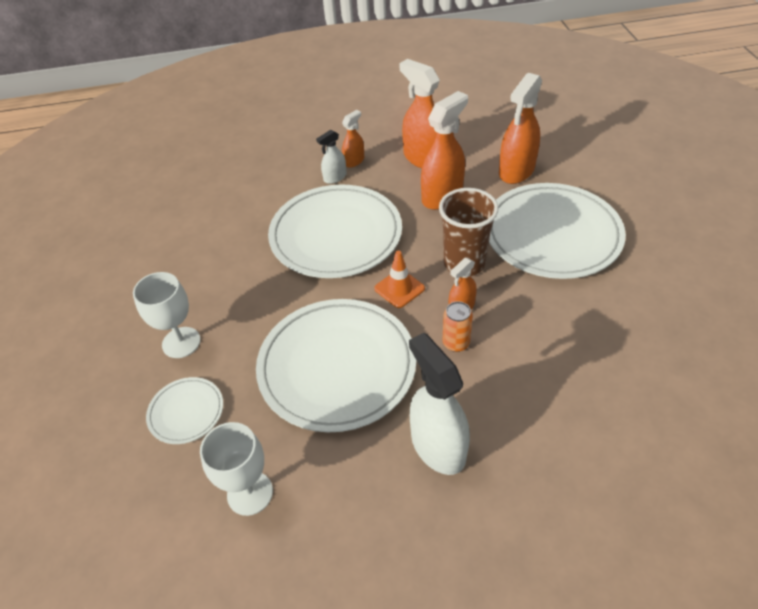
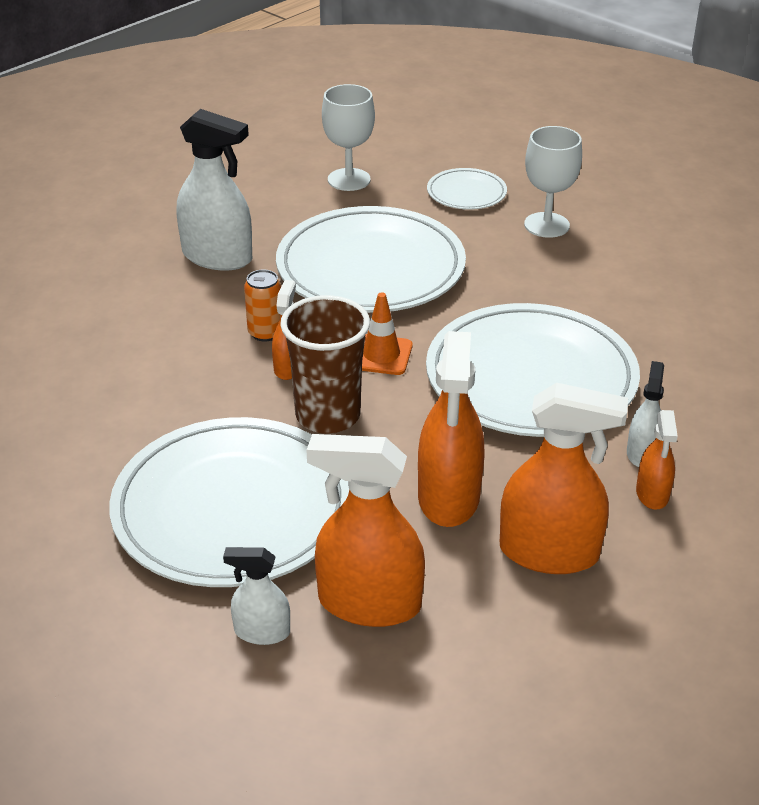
camera: 140 degrees right, 10 degrees down
orange spray bottle [499,73,542,184] -> orange spray bottle turned 75 degrees counterclockwise [307,434,425,627]
none -> white spray bottle [223,547,290,645]

